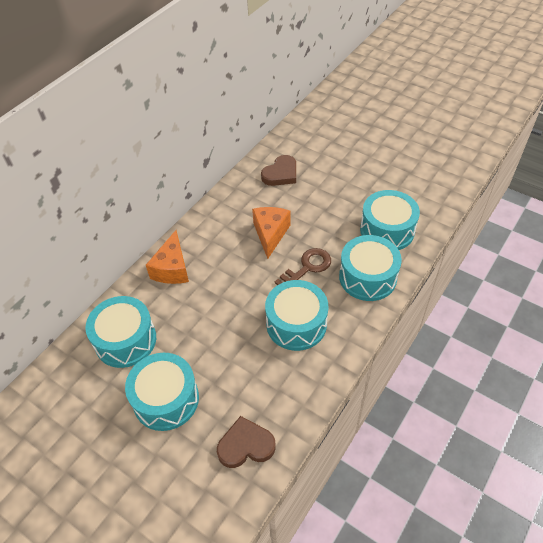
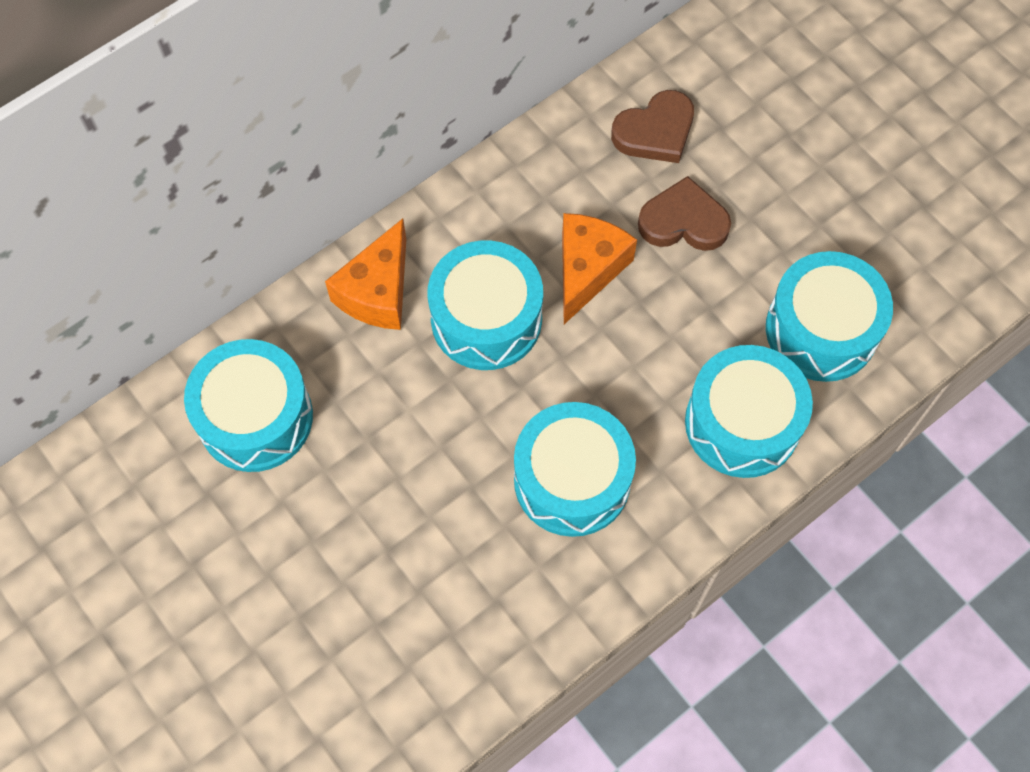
camera: 15 degrees right, 15 degrees up
turquoise drum [125,353,199,431] -> turquoise drum moved to [428,240,543,370]
brown heart [217,416,276,468] -> brown heart moved to [638,176,731,251]
brown key [275,248,331,285] -> none

